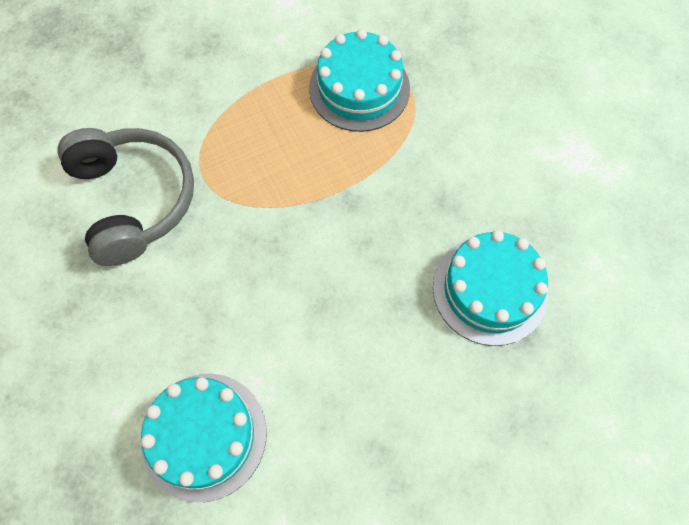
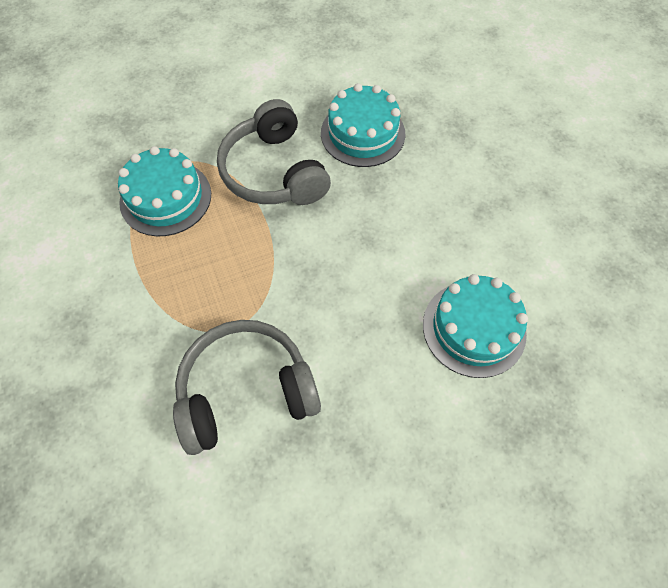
camera: 85 degrees left, 5 degrees down
none -> grey headphones [217,99,331,205]

